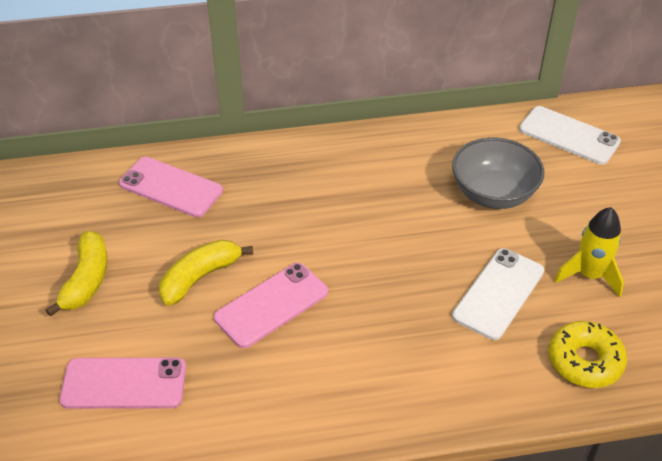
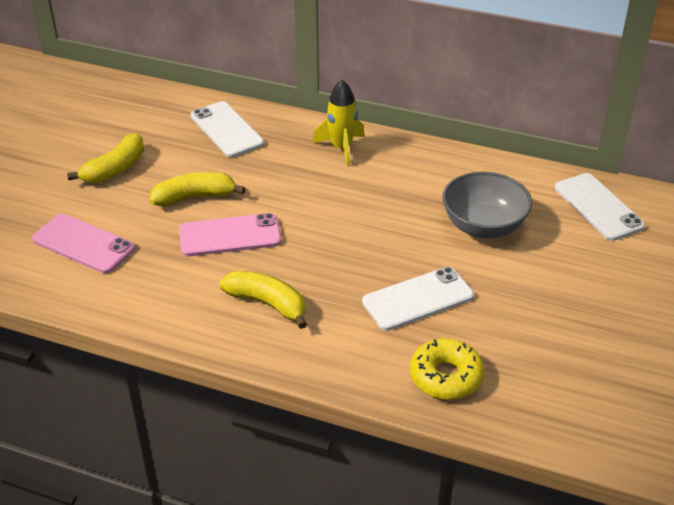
camera: 30 degrees right, 5 degrees down
pink phone [119,157,223,217] -> white phone [191,101,264,157]
yellow rocket [554,207,624,298] -> yellow rocket moved to [312,80,365,167]
none -> yellow banana [219,271,307,329]

